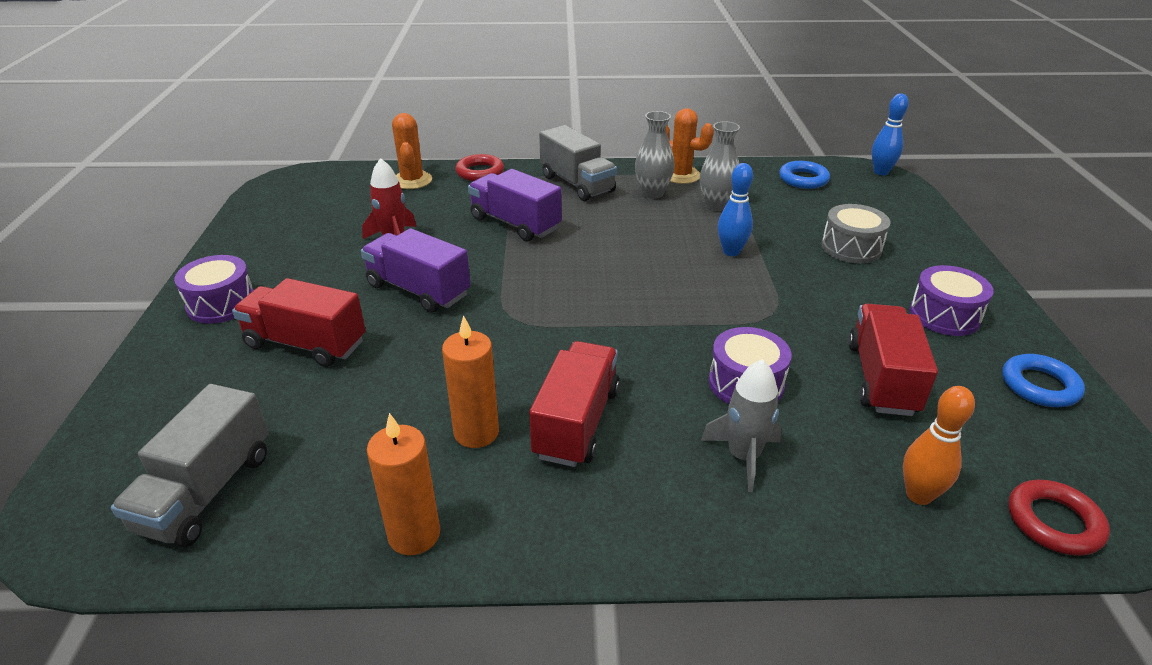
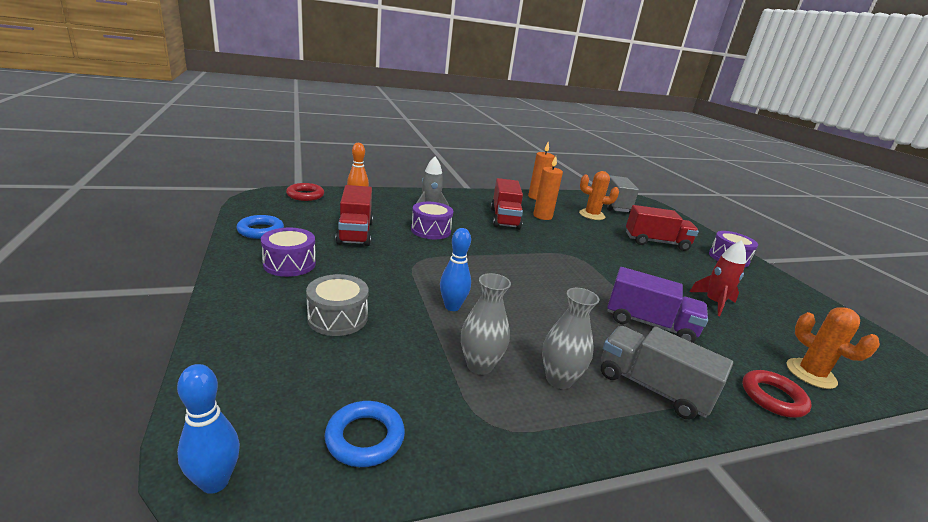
camera: 160 degrees right, 10 degrees down
purple truck [361,228,471,313] -> none
orange cactus [666,108,714,184] -> orange cactus moved to [579,171,619,220]

